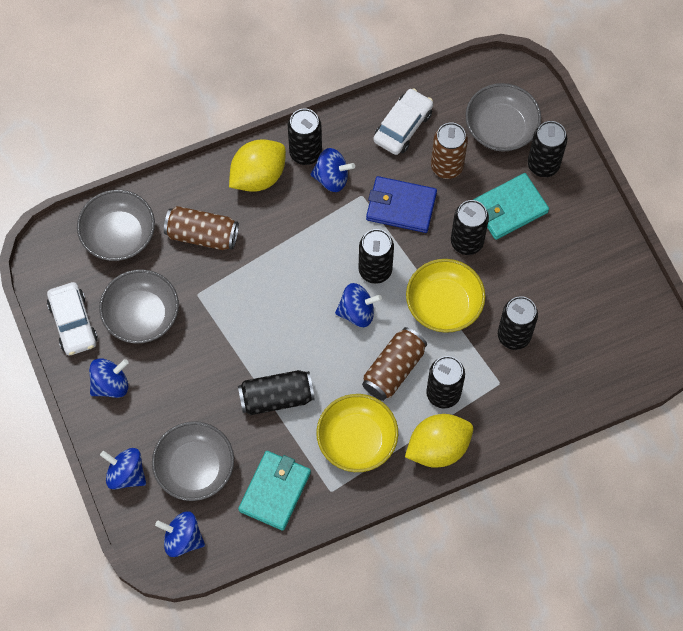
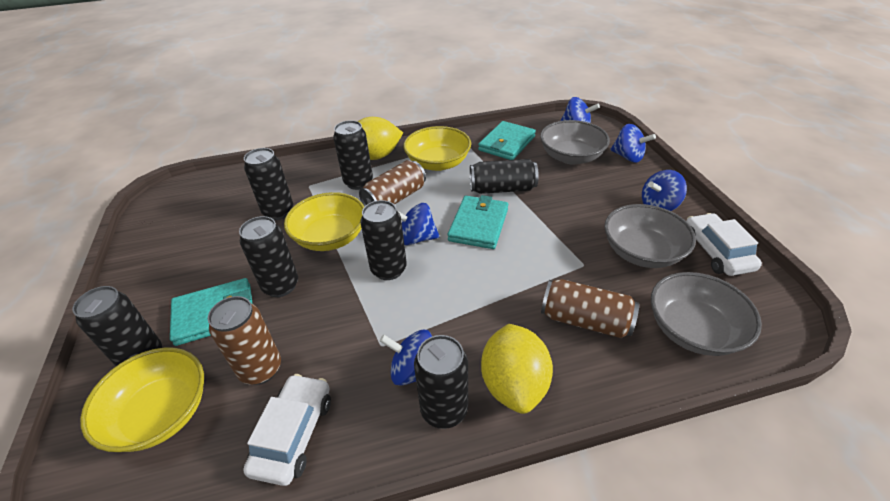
camera: 170 degrees left, 25 degrees down
yellow lemon [229,140,286,192] -> yellow lemon turned 60 degrees counterclockwise [481,324,553,414]
blue wallet [366,176,437,233] -> none
white car [373,88,433,155] -> white car turned 150 degrees clockwise [243,374,331,486]
grey bowl [465,83,541,152] -> yellow bowl [80,347,204,452]
none -> turquoise wallet [448,195,508,249]

